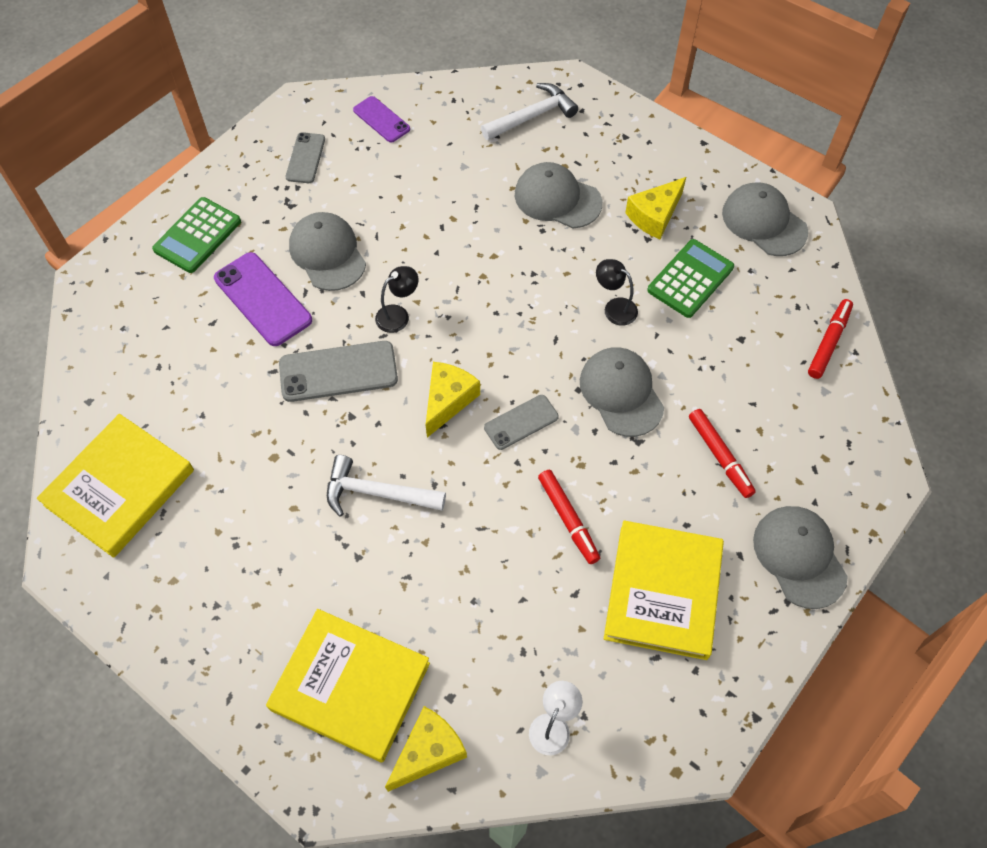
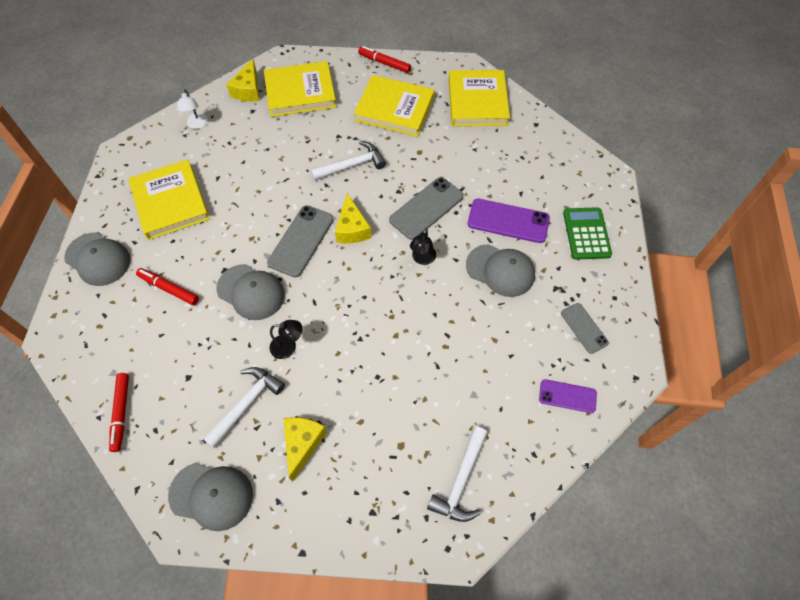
camera: 145 degrees right, 0 degrees up
grey phone [484,395,559,450] -> grey phone [267,205,334,277], size x1.64
grey cap [515,162,602,228] -> none
red marker [538,470,600,564] -> red marker moved to [358,46,411,73]
green calculator [647,239,734,318] -> white hammer [203,367,285,448]
none -> yellow book [354,75,434,137]

